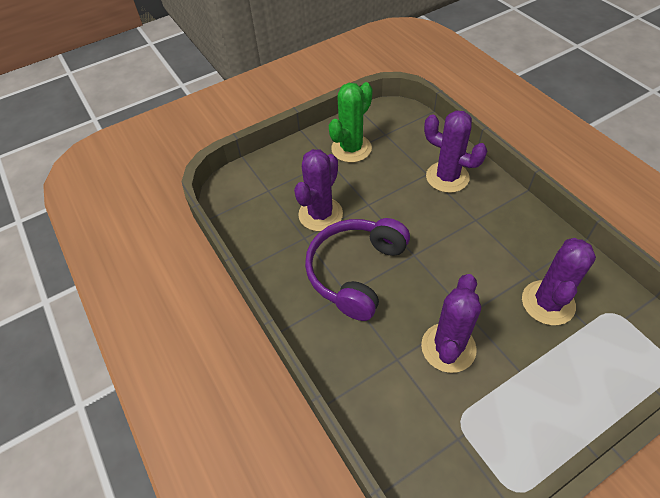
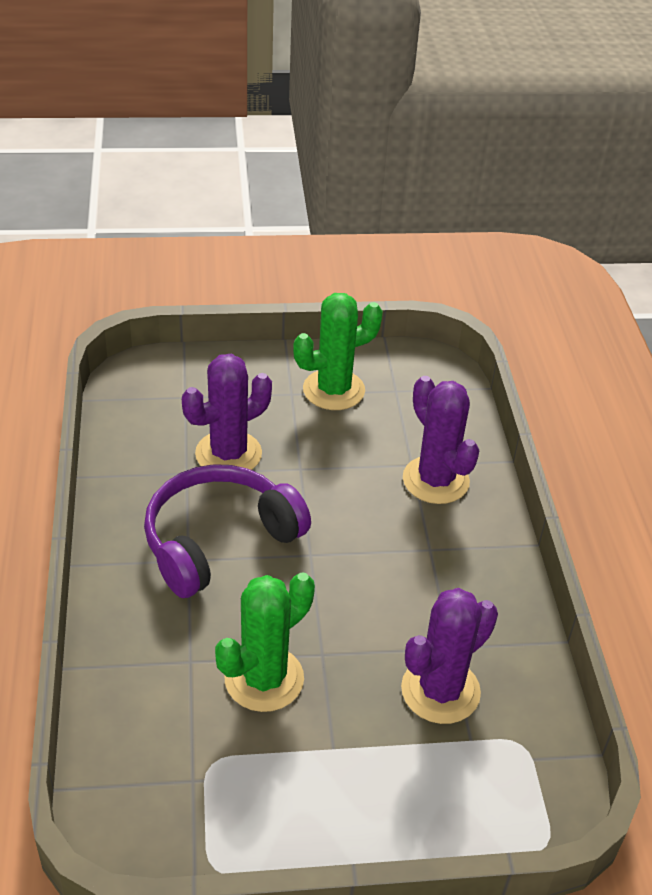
camera: 20 degrees right, 10 degrees down
purple cactus [421,274,481,373] -> green cactus [215,572,315,712]

